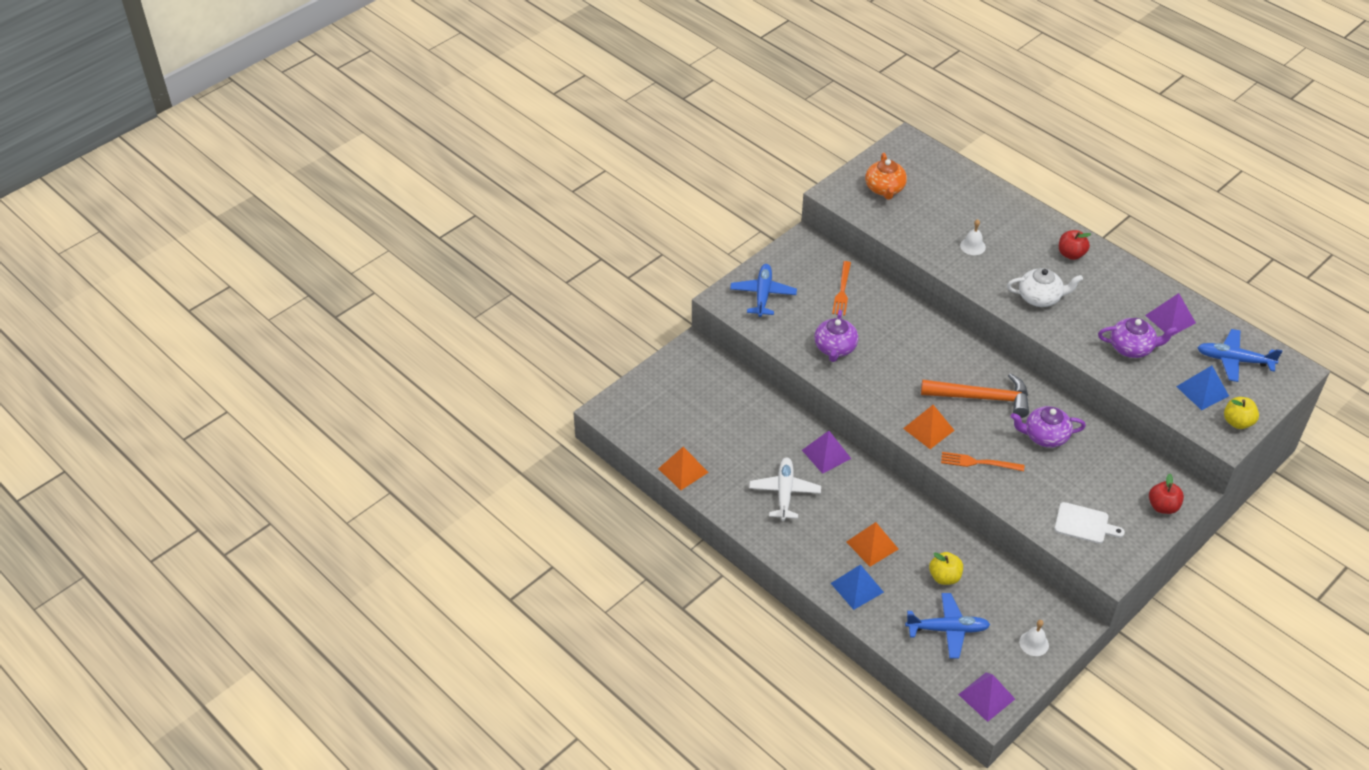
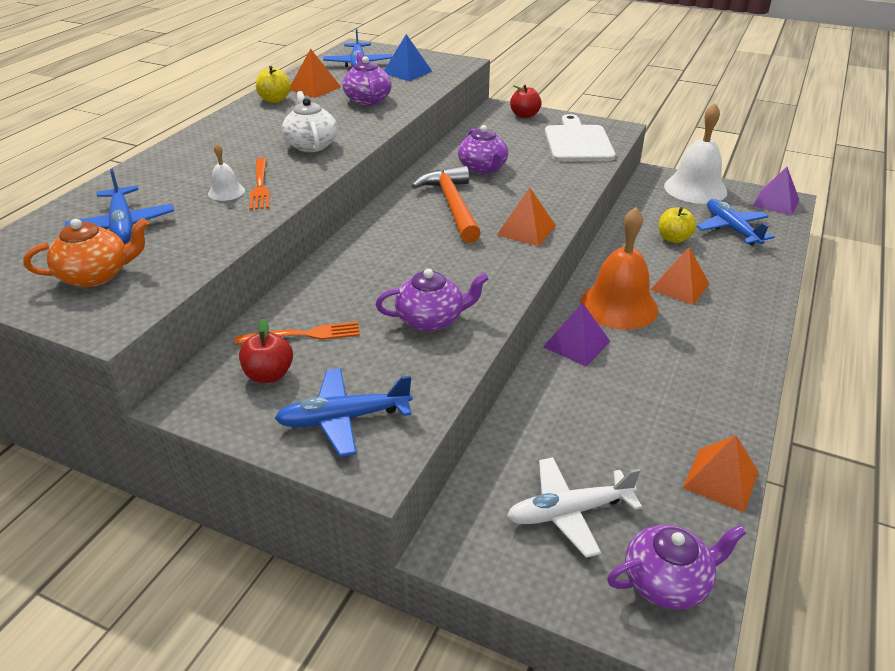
camera: 110 degrees left, 10 degrees down
white plane [749,457,821,521] -> white plane moved to [507,457,642,558]
blue pyramid [831,564,884,610] -> none
orange fork [941,452,1024,471] -> orange fork moved to [250,158,270,210]
white bell [1019,620,1049,656] -> white bell [664,103,728,204], size x2.24
white cutting board [1055,502,1125,544] -> white cutting board [545,114,616,162], size x1.60
red apple [1059,230,1091,260] -> red apple moved to [239,318,293,383]
purple pyramid [1145,293,1196,336] -> orange pyramid [290,49,341,98]
yellow apple [1224,397,1259,429] -> yellow apple moved to [256,66,291,103]
none -> blue plane [65,169,174,244]
none -> orange bell [580,207,658,330]
none -> purple teapot [607,525,746,610]

